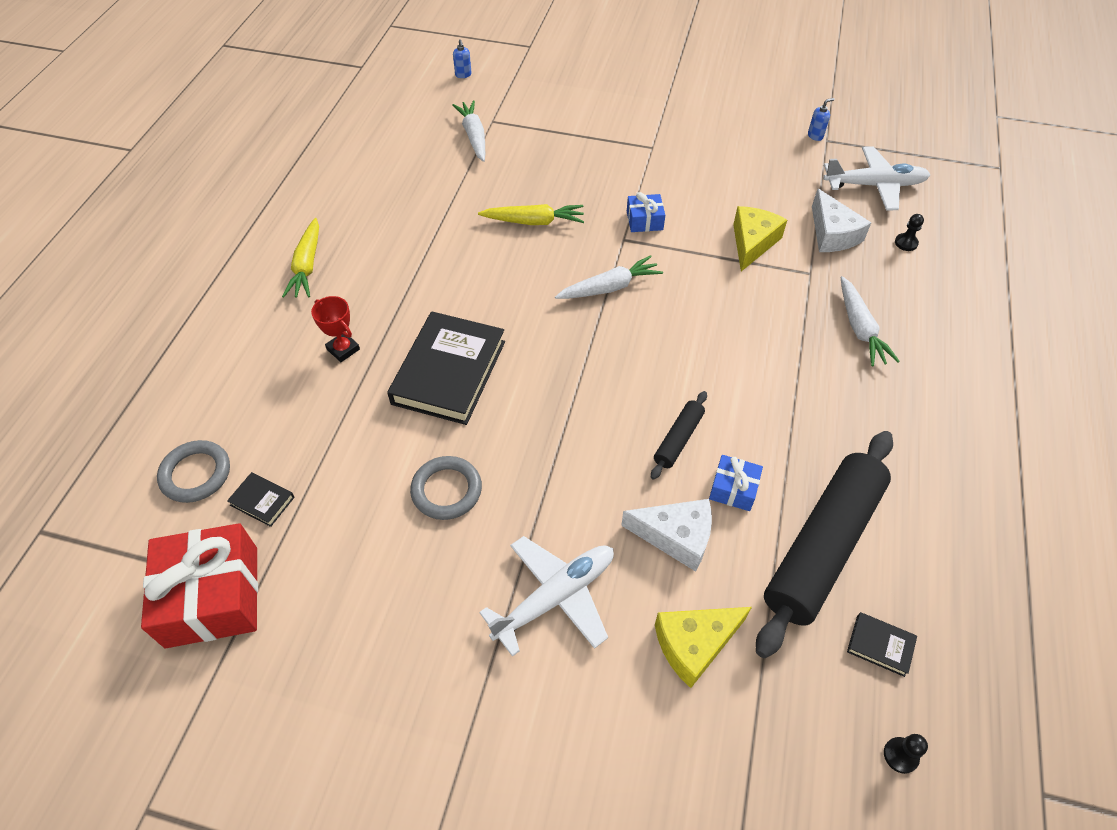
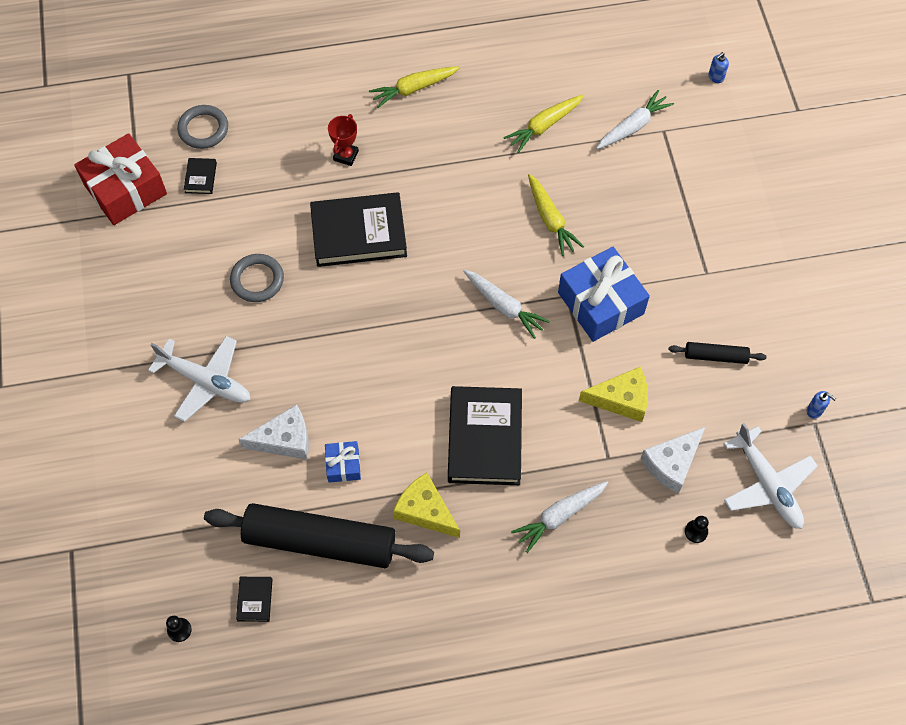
camera: 65 degrees right, 10 degrees up
white cheese [621,499,712,572] -> white cheese turned 90 degrees counterclockwise [238,404,309,460]
blue gift [627,192,665,232] -> blue gift [558,247,650,342], size x2.04
black rolling pin [651,391,707,480] -> black rolling pin moved to [669,342,767,364]
yellow cheese [655,607,752,688] -> yellow cheese moved to [393,473,460,538]
none -> black book [448,386,522,485]
none -> yellow carrot [503,95,584,153]

